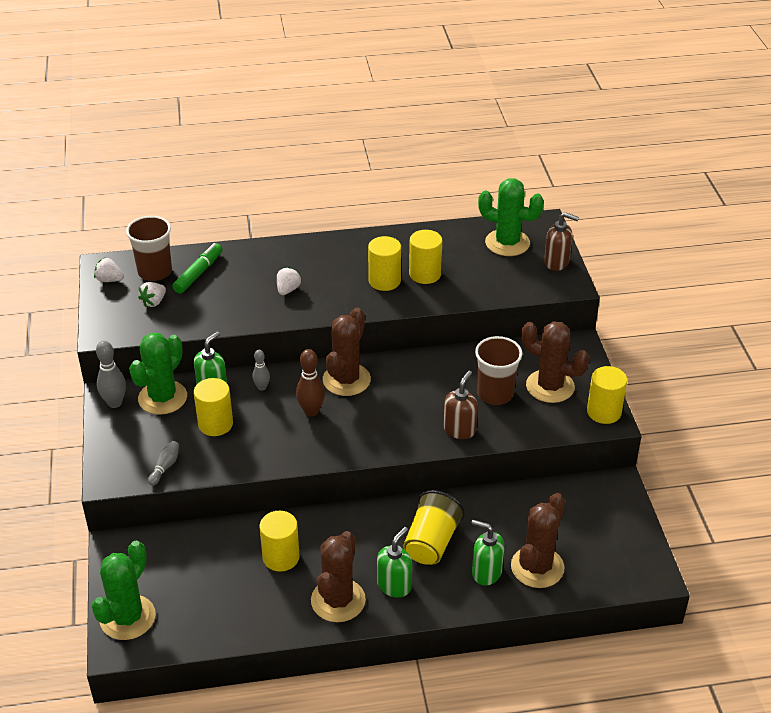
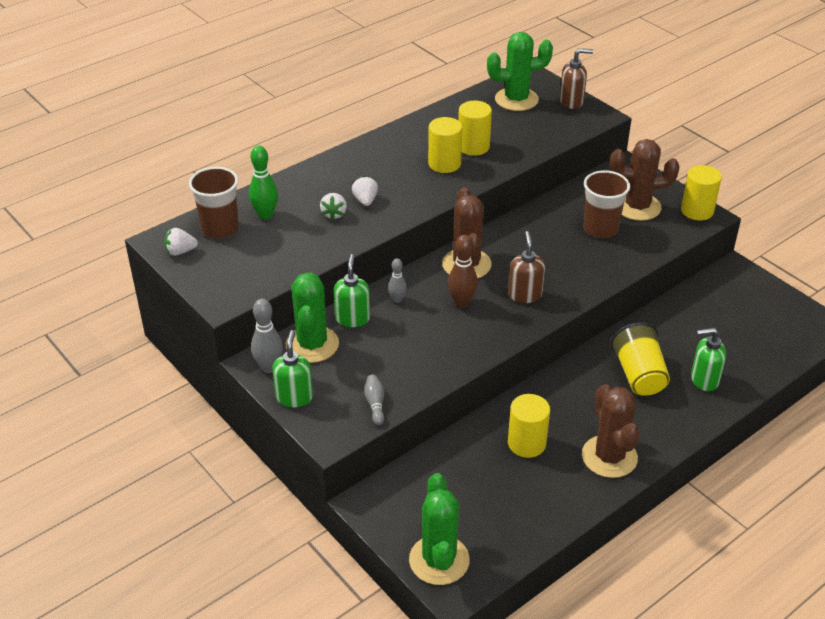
camera: 30 degrees left, 0 degrees up
white strawberry [138,282,166,307] -> white strawberry moved to [320,193,347,220]
green marker [172,243,222,293] -> green bowling pin [249,146,278,220]
yellow cylinder [194,378,233,436] -> none
green soap dispenser [377,527,412,598] -> green soap dispenser moved to [272,330,313,407]
brown soap dispenser [443,371,478,439] -> brown soap dispenser moved to [508,231,545,303]
brown cactus [511,493,565,588] -> none

